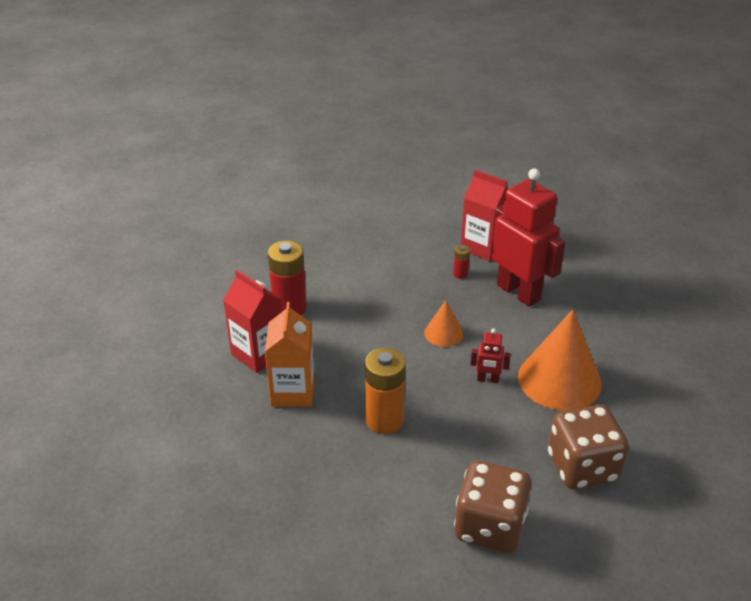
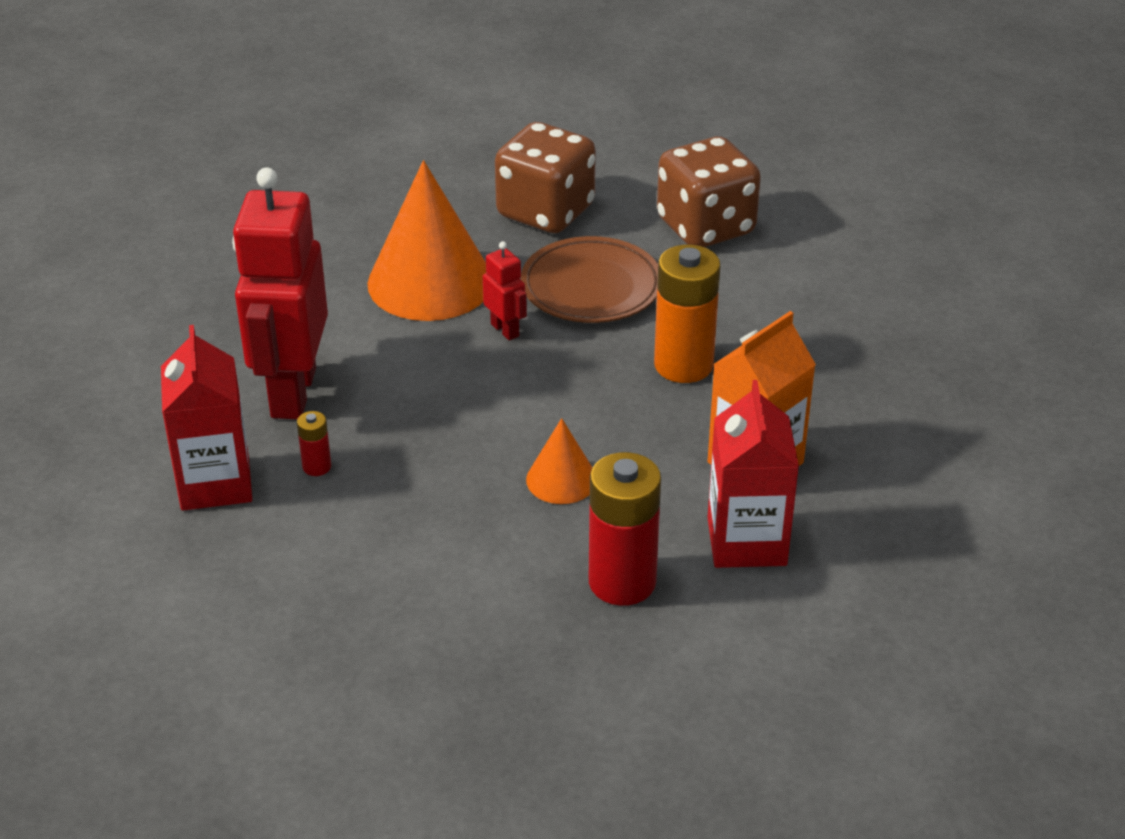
camera: 135 degrees left, 0 degrees up
orange cone [424,300,463,347] -> orange cone moved to [526,418,593,504]
none -> brown plate [521,236,658,323]

